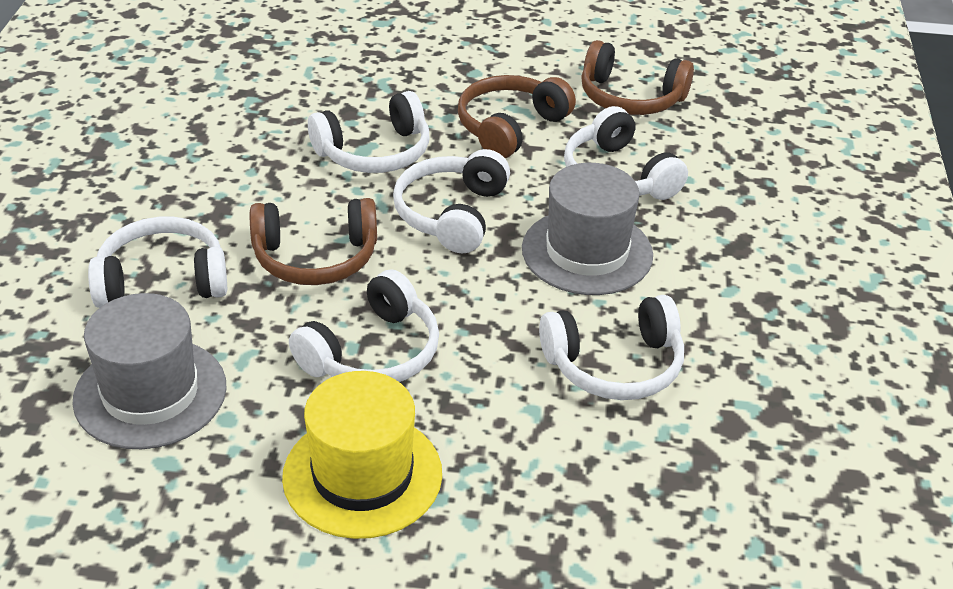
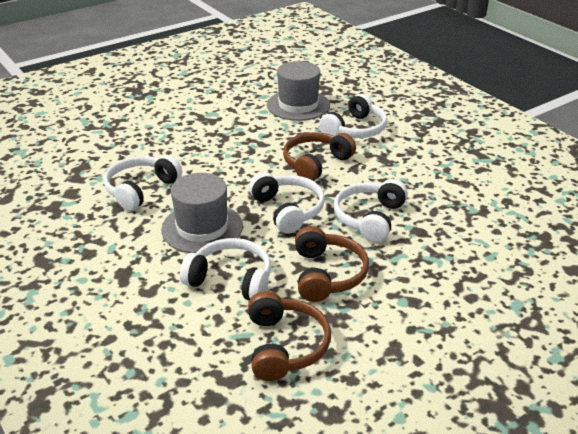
camera: 140 degrees right, 5 degrees down
yellow hat [282,371,442,539] -> none
white headphones [289,269,439,382] -> none
brown headphones [581,40,694,115] -> brown headphones turned 105 degrees clockwise [248,291,331,381]

